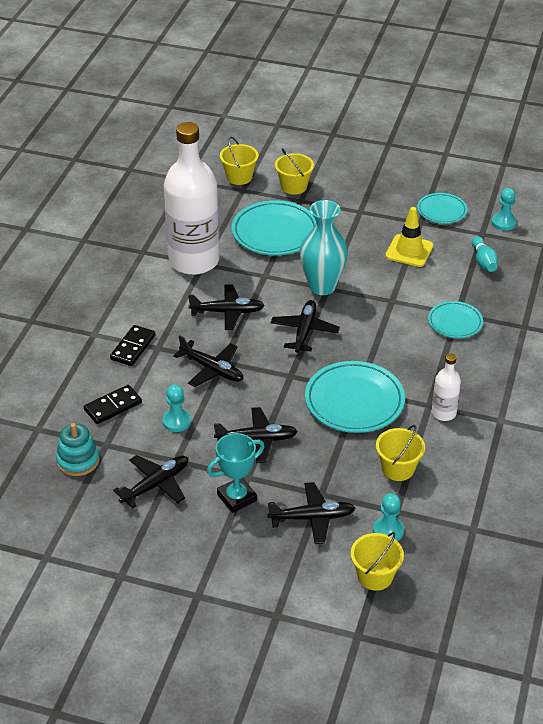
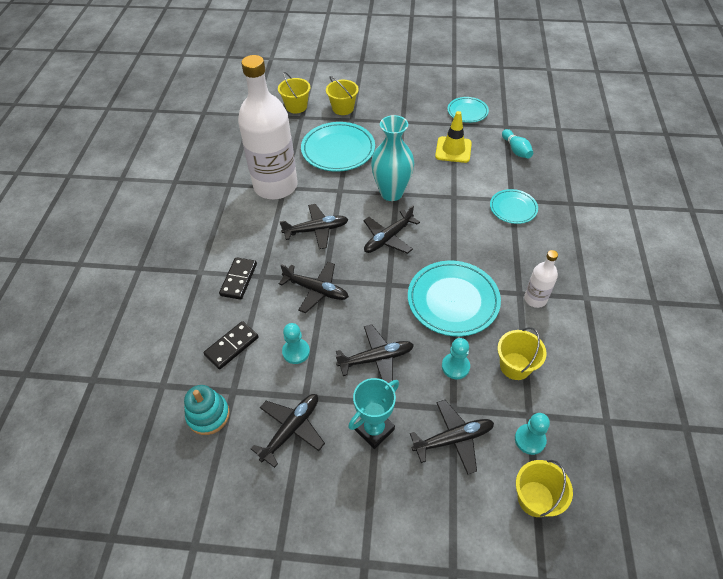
camera: 10 degrees left, 10 degrees up
black plane [271,300,340,353] -> black plane turned 135 degrees counterclockwise [364,205,420,254]
turquoise pawn [492,188,517,231] -> turquoise pawn moved to [442,338,470,379]

